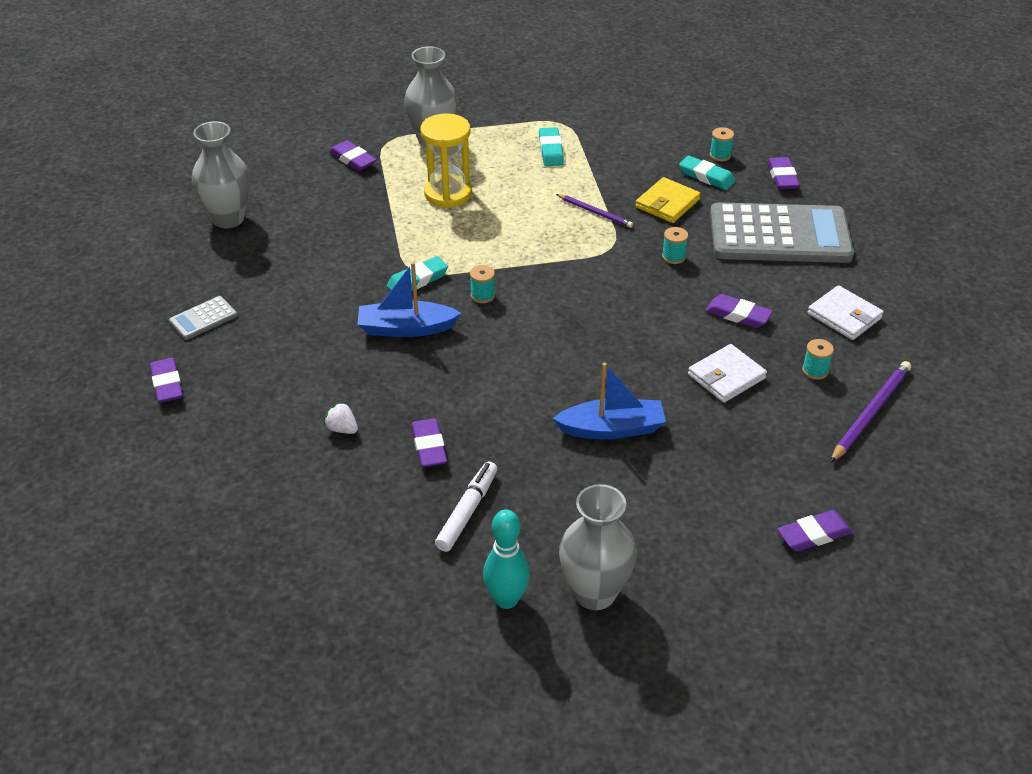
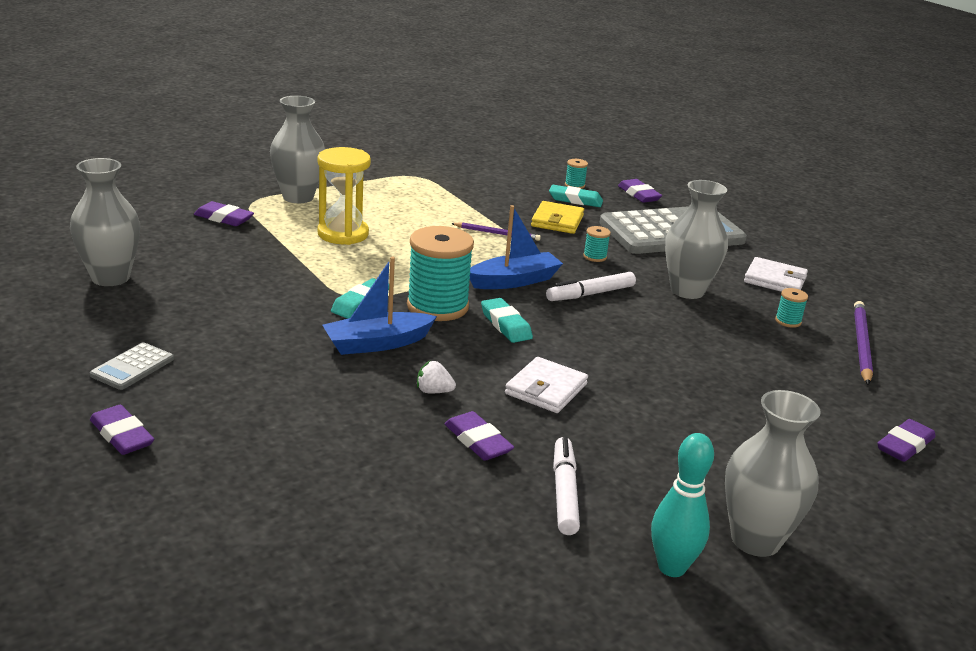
camera: 25 degrees left, 15 degrees down
white strawberry [324,402,358,434] -> white strawberry moved to [417,360,456,393]
turquoise spool [470,265,495,303] -> turquoise spool [407,226,474,321], size x2.32
turquoise eraser [539,127,564,166] -> turquoise eraser moved to [481,298,533,343]
blue boat [553,363,666,439] -> blue boat moved to [470,205,563,289]
white wallet [688,344,767,403] -> white wallet moved to [505,357,588,413]
purple eraser [705,294,773,328] -> grey vase [665,180,728,299]
none -> white marker [546,272,636,301]

